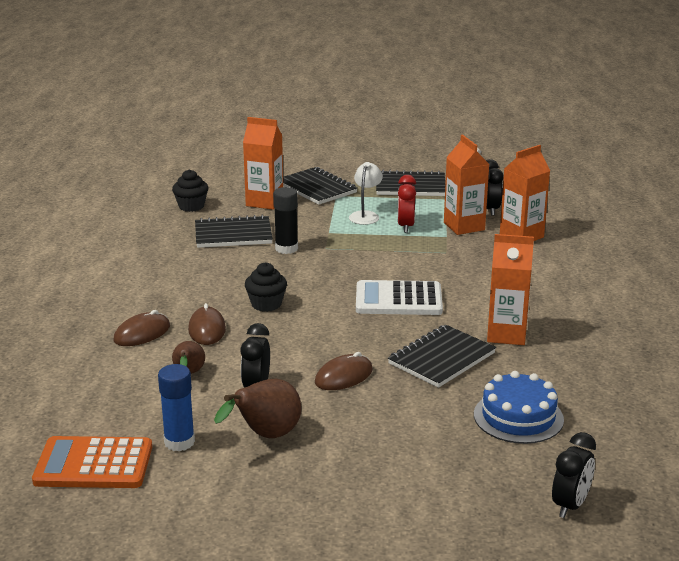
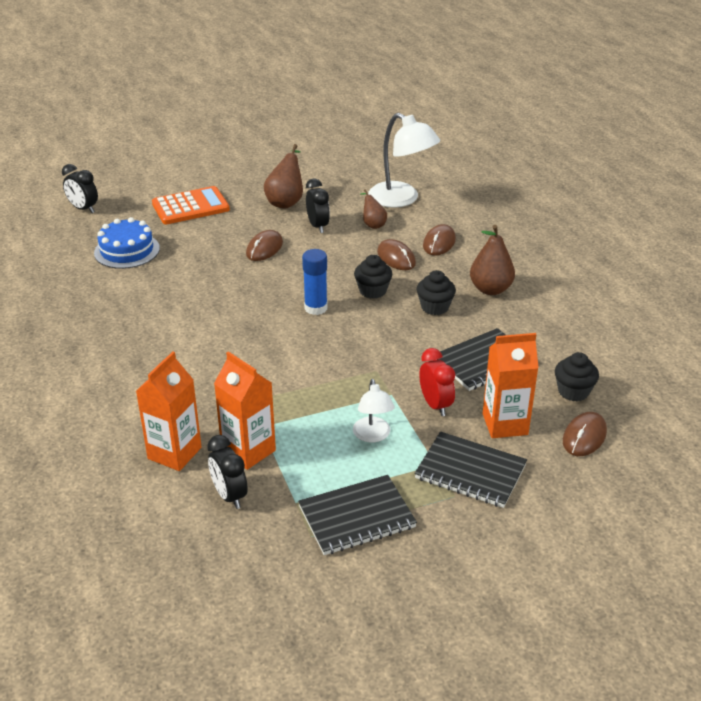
camera: 155 degrees right, 10 degrees up
orange calculator [32,436,152,488] -> orange calculator moved to [152,186,230,224]
blue glue stick [158,364,195,451] -> blue glue stick moved to [302,249,328,315]
black glue stick [273,187,298,254] -> none
white calculator [356,280,443,315] -> none
black notebook [388,325,496,388] -> none
red clock [398,175,416,233] -> red clock moved to [419,348,455,416]
orange carton [487,234,534,345] -> none
black clock [552,432,596,518] -> black clock turned 60 degrees counterclockwise [62,164,98,213]
none -> white lamp [368,113,440,208]
none -> black cupcake [416,270,456,315]
none -> brown pear [470,225,515,295]
none -> brown mouse [563,412,607,456]

